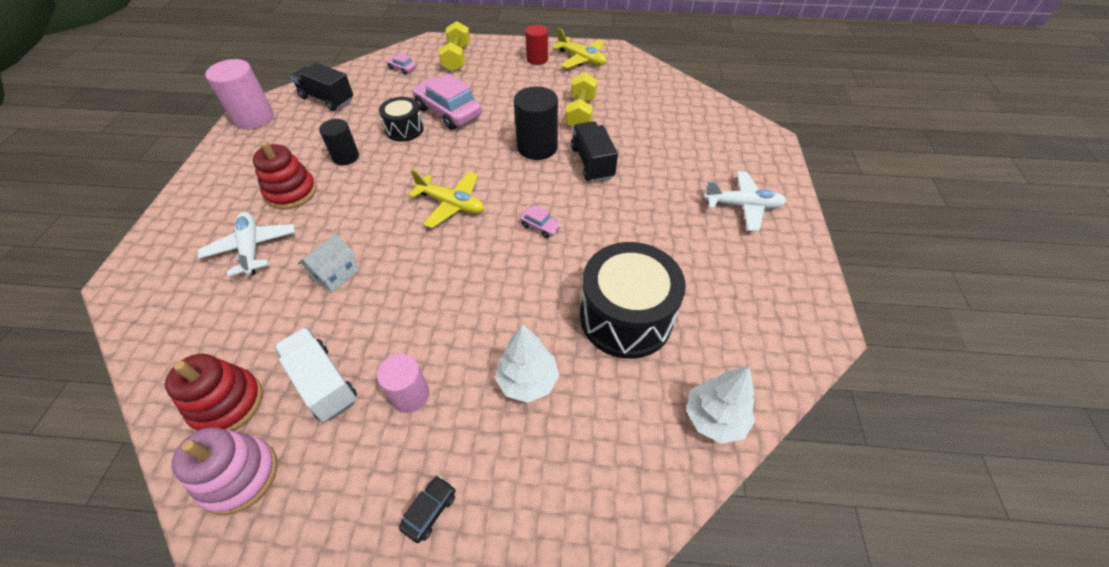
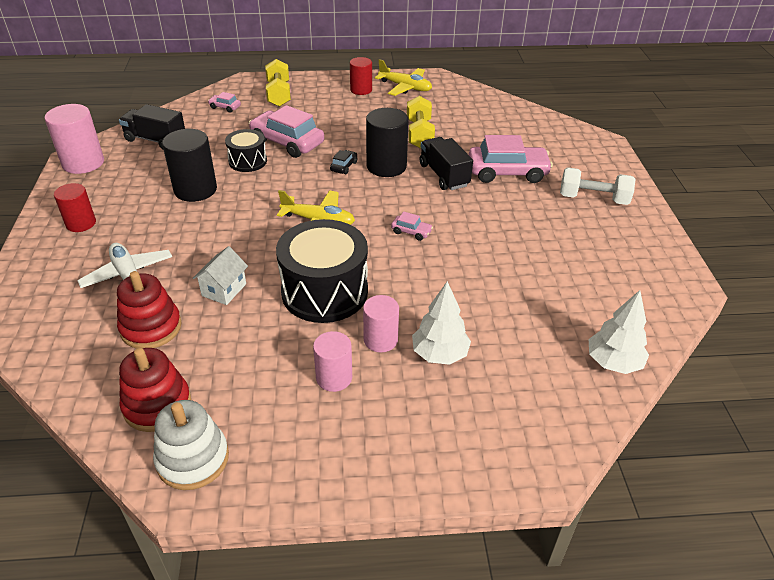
camera: 10 degrees left, 10 degrees down
pink stacking toy [172,427,278,515] -> white stacking toy [153,400,229,490]
red stacking toy [253,141,317,209] -> red stacking toy moved to [117,271,182,349]
white truck [274,327,357,422] -> none
black cylinder [319,119,359,165] -> black cylinder [162,129,217,202], size x1.56
black car [399,476,456,543] -> black car moved to [330,150,357,174]
black drum [580,242,686,359] -> black drum moved to [276,219,368,323]
white plane [704,171,786,231] -> white dumbbell [560,167,635,205]
none -> red cylinder [54,183,96,232]
none -> pink cylinder [363,295,399,352]
none -> pink car [469,135,553,183]

